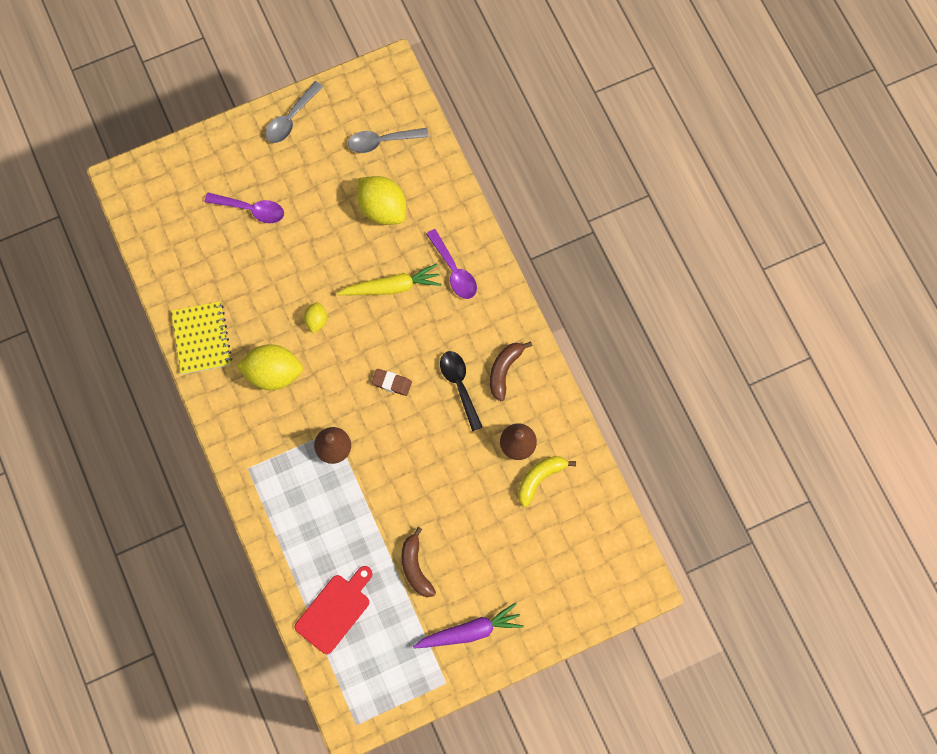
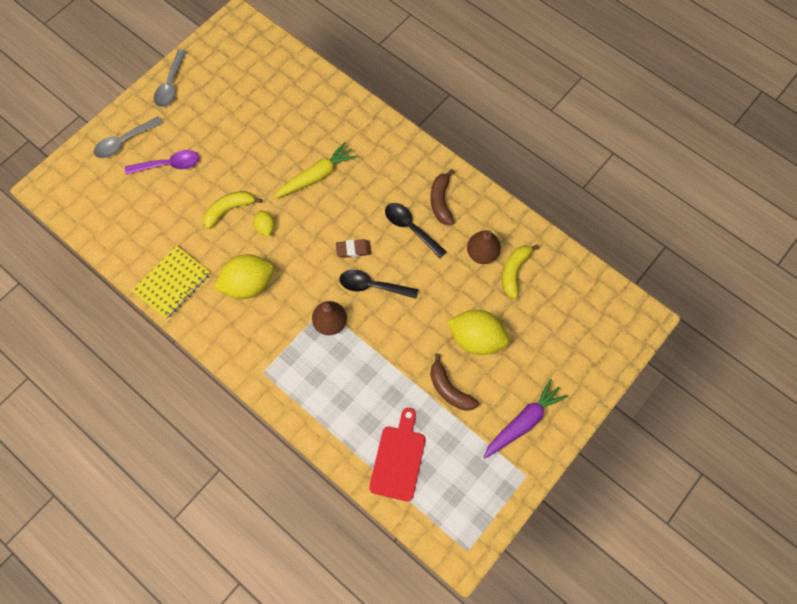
camera: 25 degrees left, 5 degrees down
yellow notebook [171,301,232,374] -> yellow notebook turned 75 degrees clockwise [132,245,210,319]
grey spoon [348,128,429,153] -> grey spoon moved to [94,117,163,158]
yellow lemon [357,176,406,225] -> yellow lemon moved to [447,310,509,355]
purple spoon [426,229,477,299] -> none
none -> yellow banana [203,191,262,229]
none -> black spoon [339,270,418,299]

